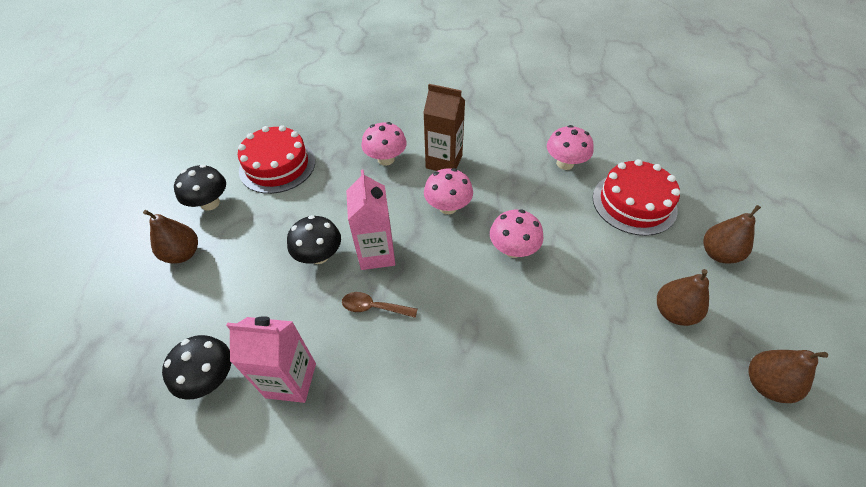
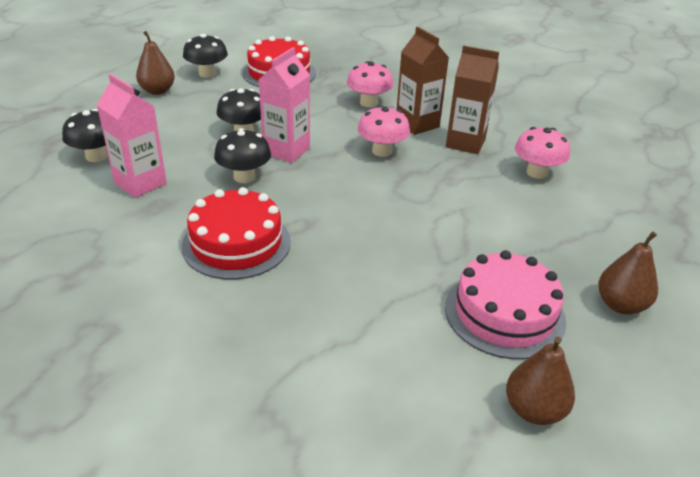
camera: 35 degrees right, 15 degrees down
brown spoon [342,292,417,318] -> black mushroom [214,128,271,183]
pink mushroom [490,209,543,258] -> none
red cake [593,159,680,236] -> red cake moved to [182,187,291,280]
brown pear [657,269,709,326] -> pink cake [445,250,566,359]
none -> brown carton [446,45,499,154]

